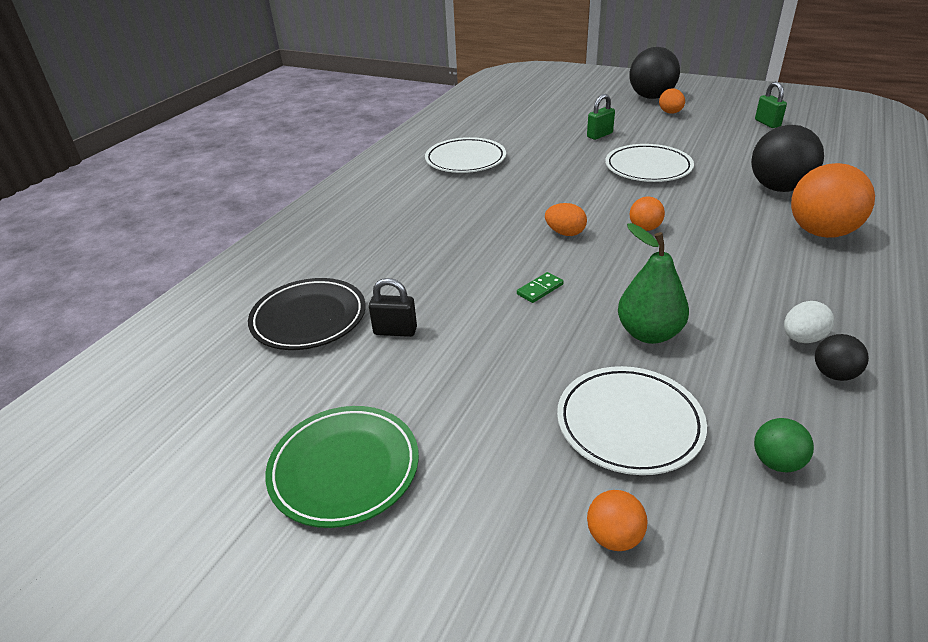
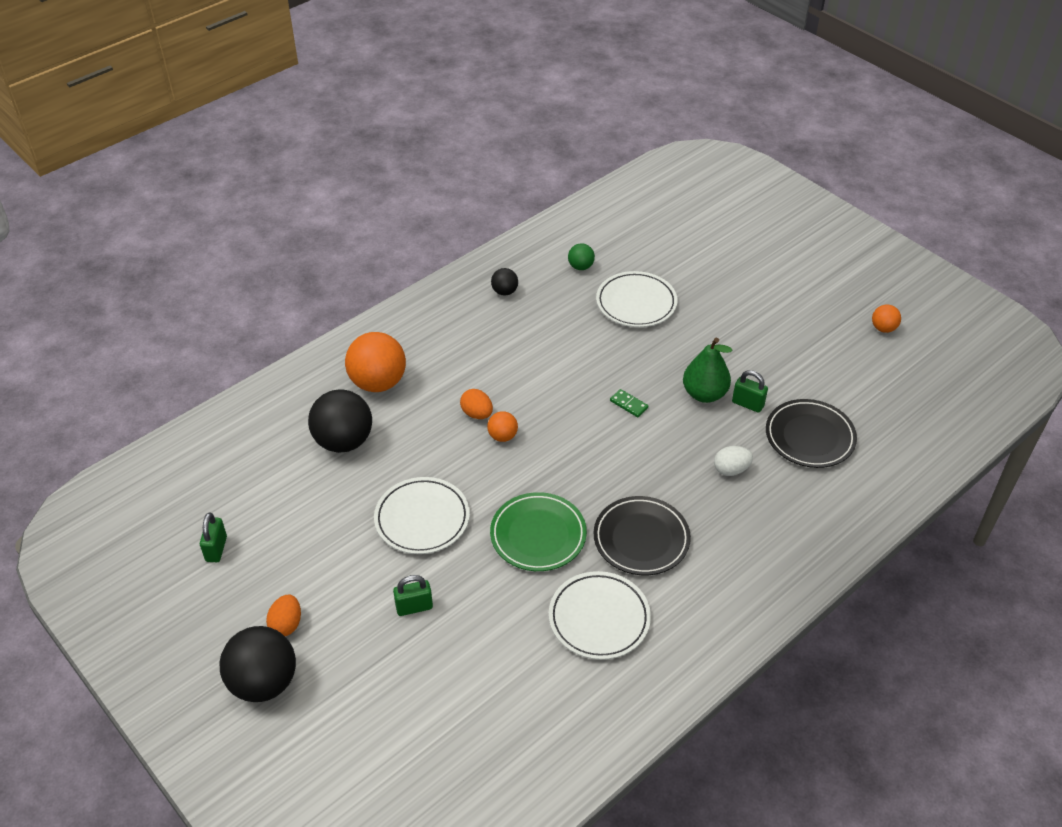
camera: 160 degrees left, 10 degrees up
green plate [265,406,419,528] -> green plate moved to [490,492,587,571]
black padlock [369,278,417,337] -> green padlock [732,370,768,413]
green domino [517,272,564,303] -> green domino turned 60 degrees clockwise [610,389,648,417]
orange egg [545,203,587,236] -> orange egg moved to [460,389,493,419]
orange ball [587,490,648,551] -> orange ball moved to [872,304,901,333]
green pear [618,223,689,344] -> green pear moved to [683,338,732,403]
white egg [784,301,834,343] -> white egg moved to [714,446,753,476]
none -> black plate [594,496,691,575]

